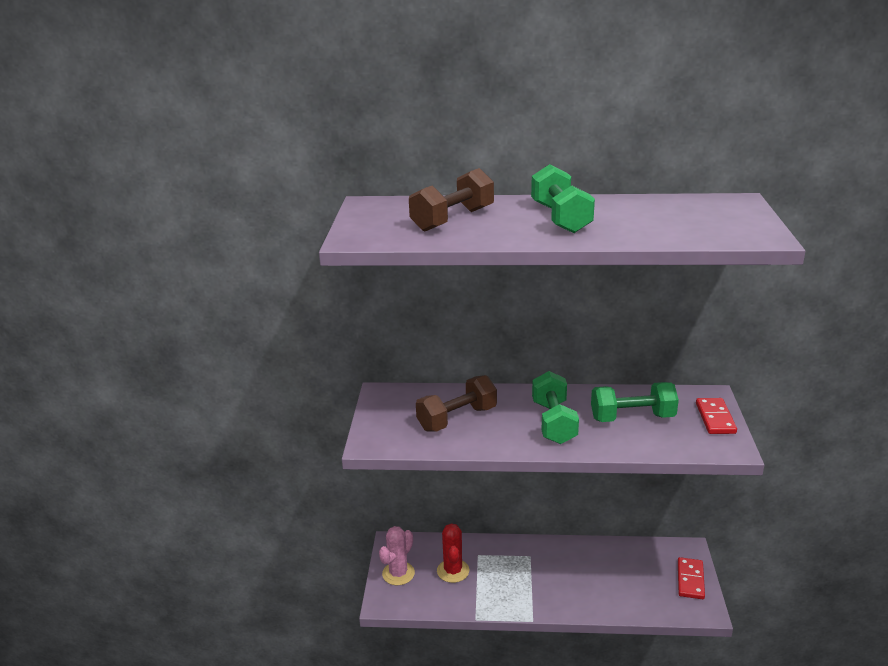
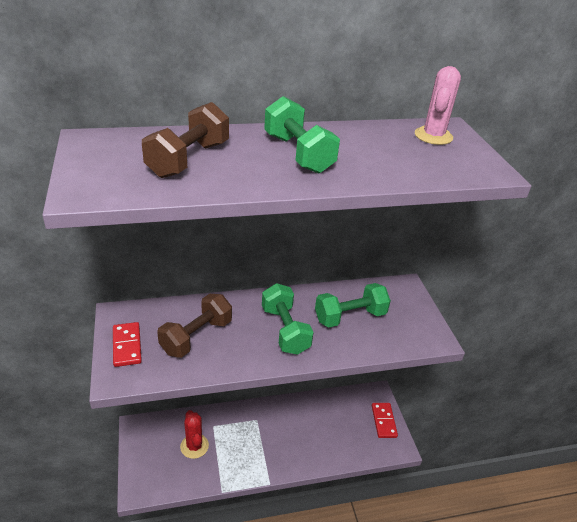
camera: 20 degrees left, 10 degrees up
pink cactus [379,526,415,585] -> pink cactus moved to [415,66,461,145]
red domino [696,398,737,434] -> red domino moved to [113,322,142,367]

